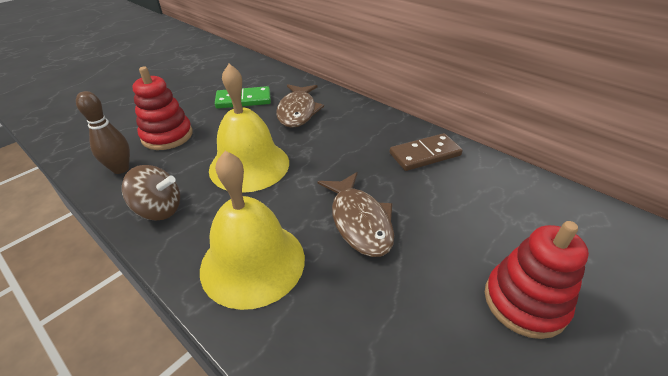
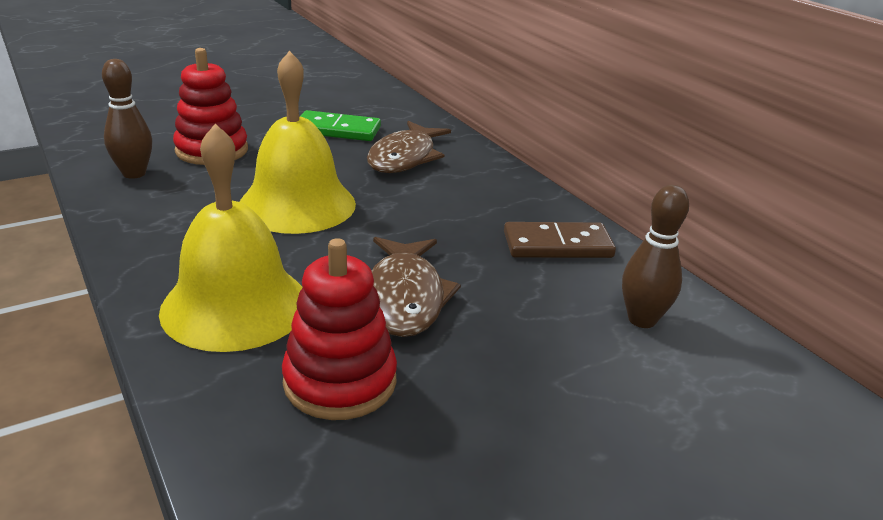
camera: 15 degrees right, 10 degrees down
brown spinning top [122,165,180,220] -> none
red stacking toy [485,221,589,339] -> red stacking toy moved to [282,238,397,420]
none -> brown bowling pin [622,185,689,328]

